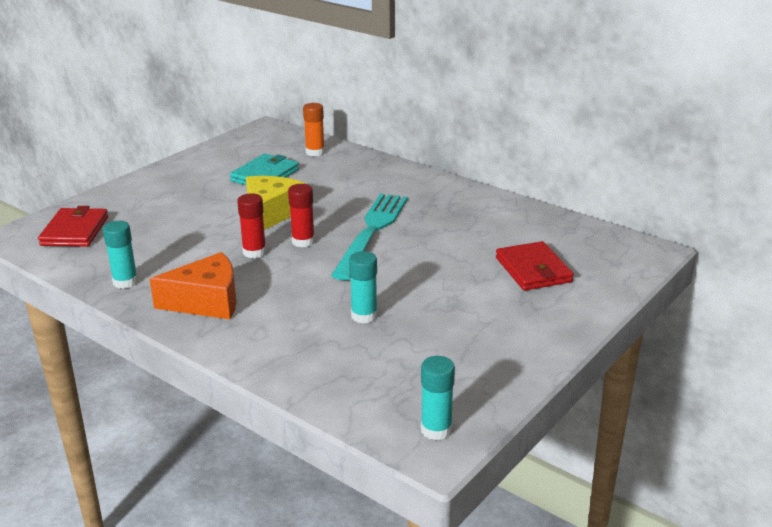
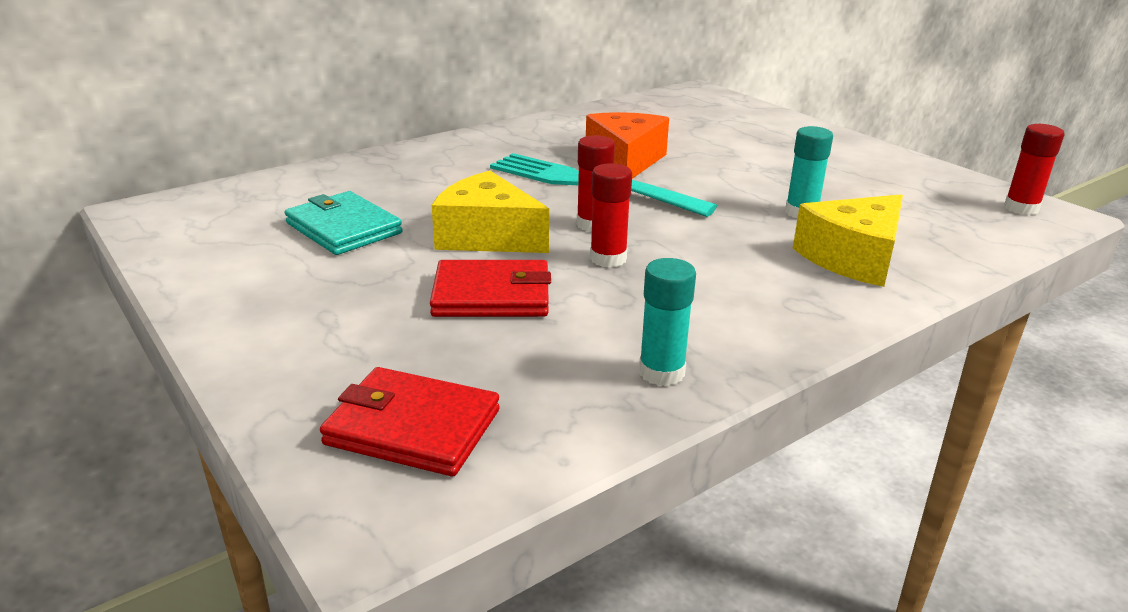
camera: 75 degrees left, 0 degrees up
orange cheese [150,252,237,319] -> orange cheese moved to [586,112,669,179]
orange glue stick [303,103,325,156] -> none
turquoise glue stick [421,356,455,440] -> red glue stick [1004,124,1065,215]
red wallet [496,241,574,291] -> red wallet moved to [430,260,551,317]
none -> yellow cheese [793,194,903,287]

